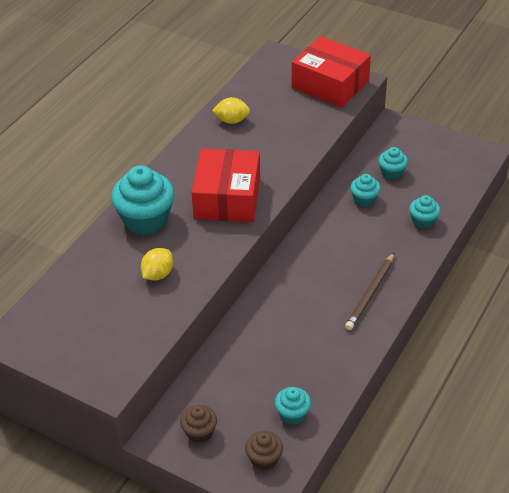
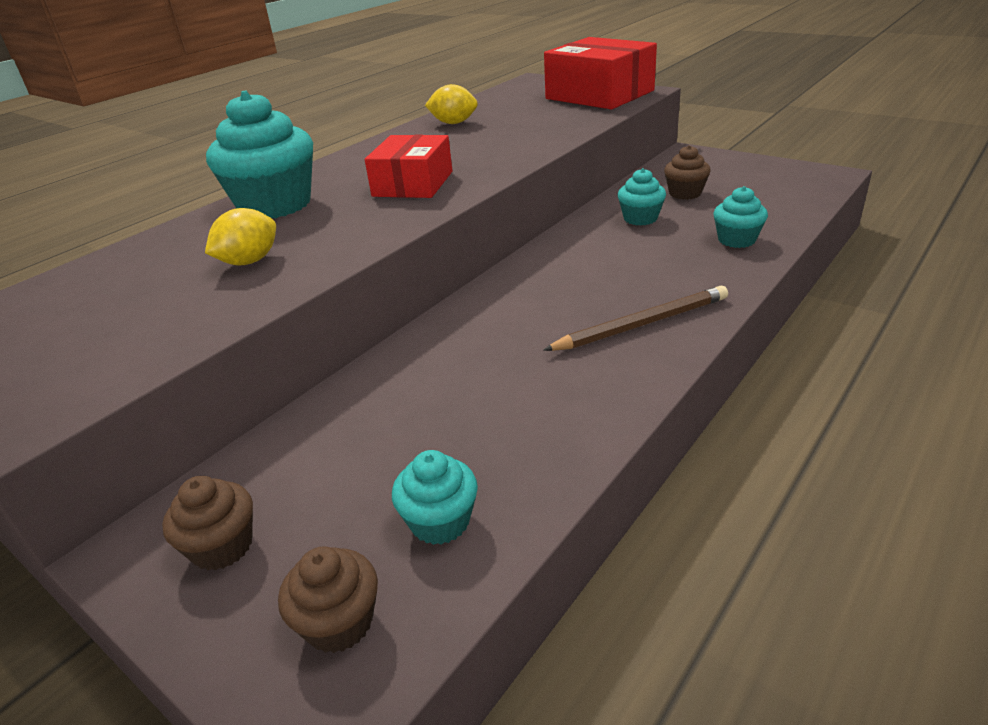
camera: 10 degrees right, 10 degrees down
red box [191,148,260,222] -> red box [365,135,452,198], size x0.66
brown pencil [345,252,395,330] -> brown pencil turned 150 degrees counterclockwise [543,286,728,351]
turquoise cupcake [378,147,408,180] -> brown cupcake [664,145,711,200]

